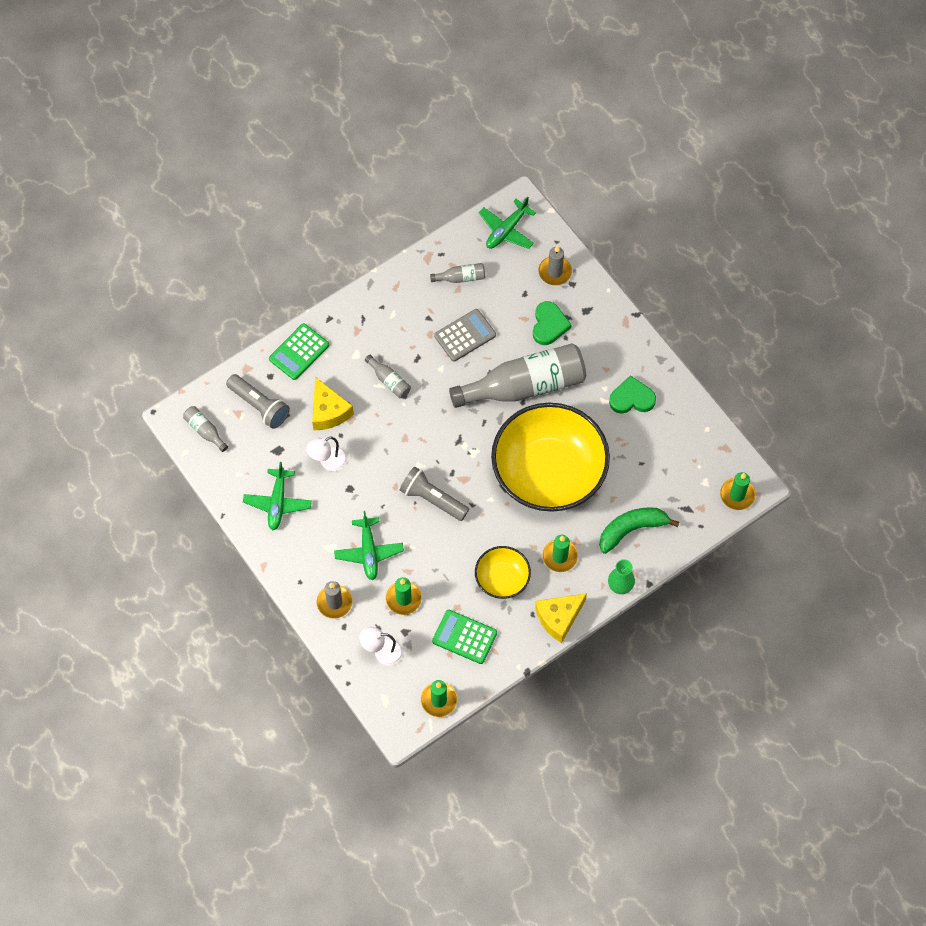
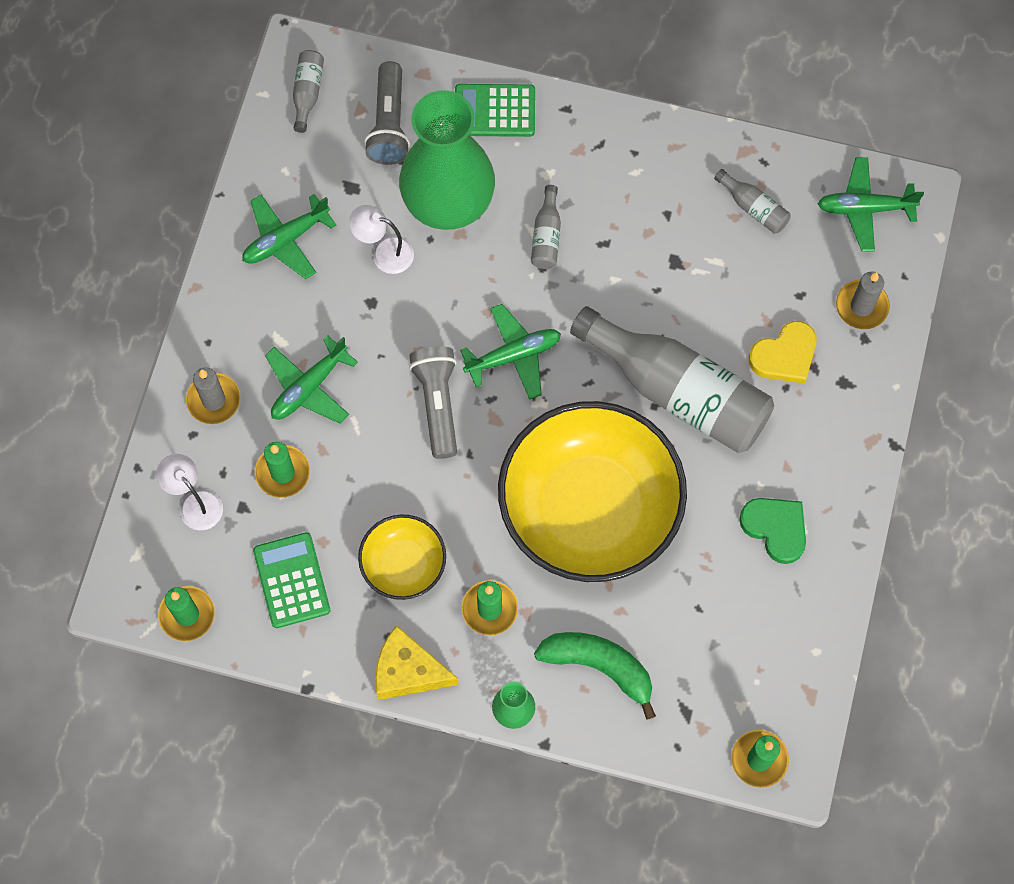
camera: 50 degrees right, 5 degrees up
yellow cheese [312,377,354,430] -> green vase [399,90,495,230]
grey calculator [434,309,496,362] -> none
green heart [533,301,572,345] -> yellow heart [749,321,817,383]
none -> green plane [460,304,561,400]

